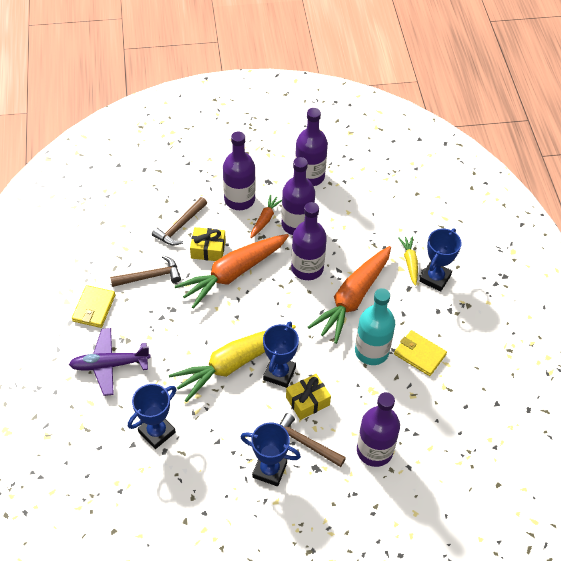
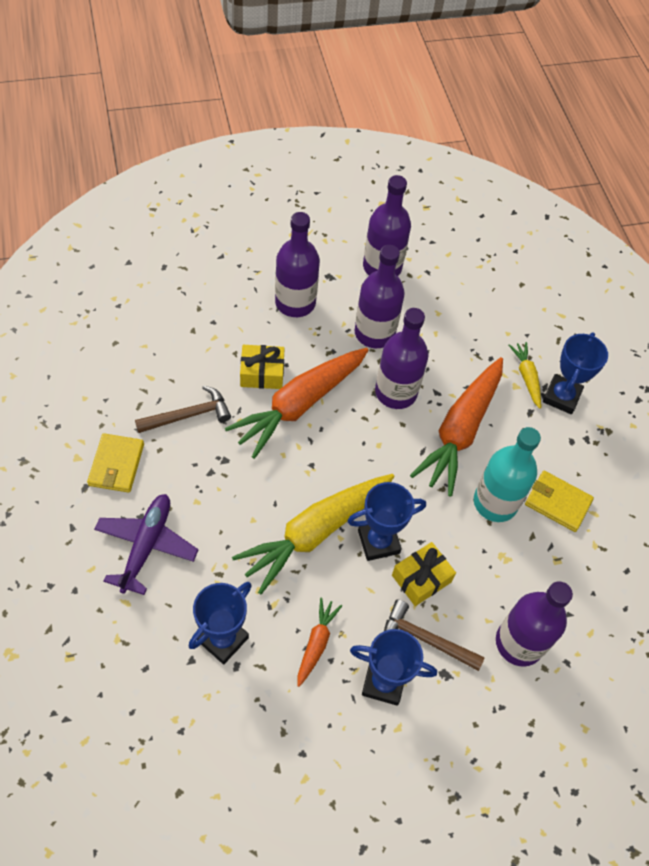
camera: 10 degrees left, 5 degrees up
purple plane [69,328,151,396] -> purple plane turned 120 degrees clockwise [94,494,199,595]
brown hammer [152,197,207,246] -> none
orange carrot [250,195,282,238] -> orange carrot moved to [297,598,342,687]
blue trophy [263,322,299,388] -> blue trophy turned 60 degrees clockwise [348,482,426,561]

